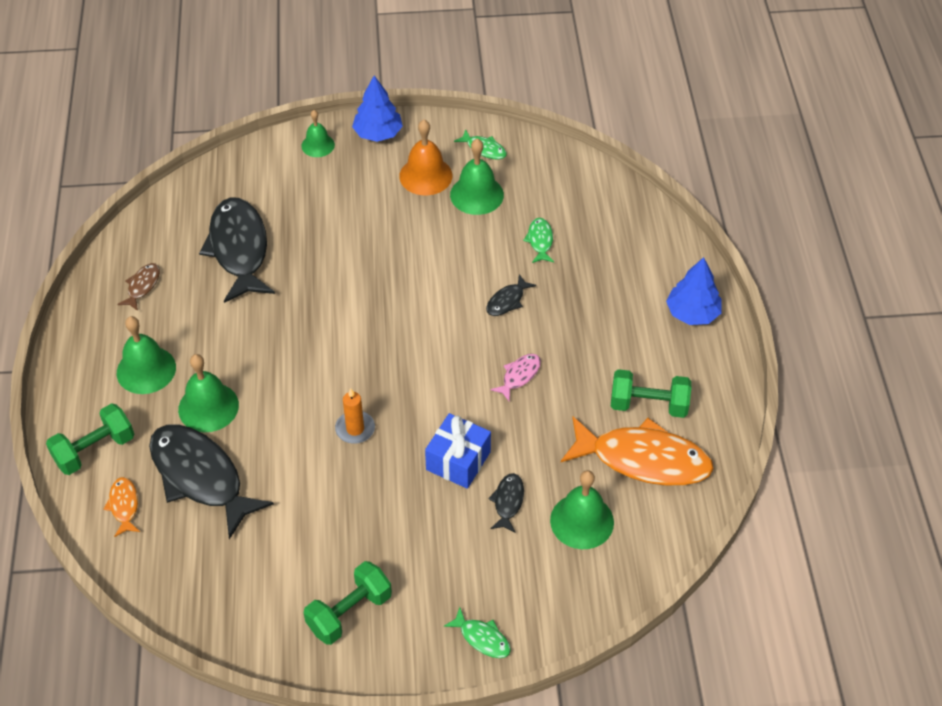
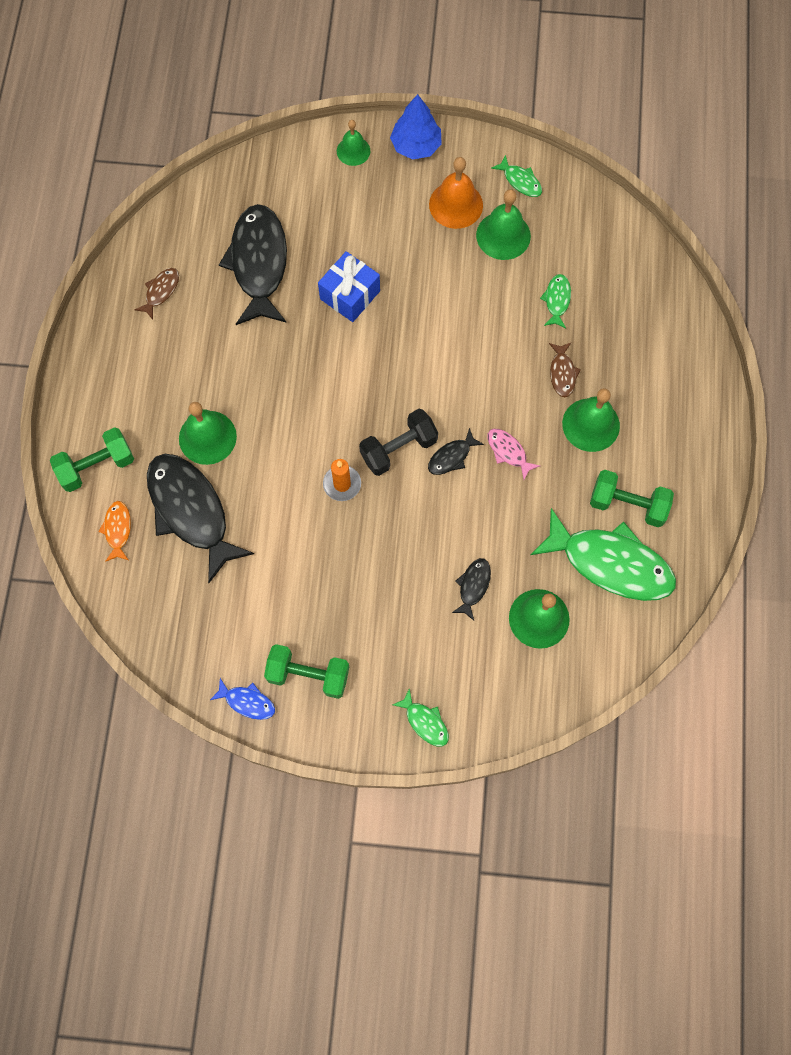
camera: 10 degrees right, 20 degrees up
green bell [117,316,176,394] -> green bell moved to [562,388,620,452]
green dumbbell [304,561,392,645] -> green dumbbell turned 45 degrees clockwise [264,644,349,699]
blue gift [425,413,491,489] -> blue gift moved to [318,251,380,322]
black fish [486,274,536,316] -> black fish moved to [428,428,484,475]
pink fish [490,354,541,401] -> pink fish turned 90 degrees counterclockwise [487,429,540,480]
orange fish [561,417,714,486] -> green fish [531,508,676,601]
blue tree [666,257,721,325] -> none
none -> blue fish [210,678,275,720]
none -> black dumbbell [359,409,438,476]
none -> brown fish [549,343,581,397]

